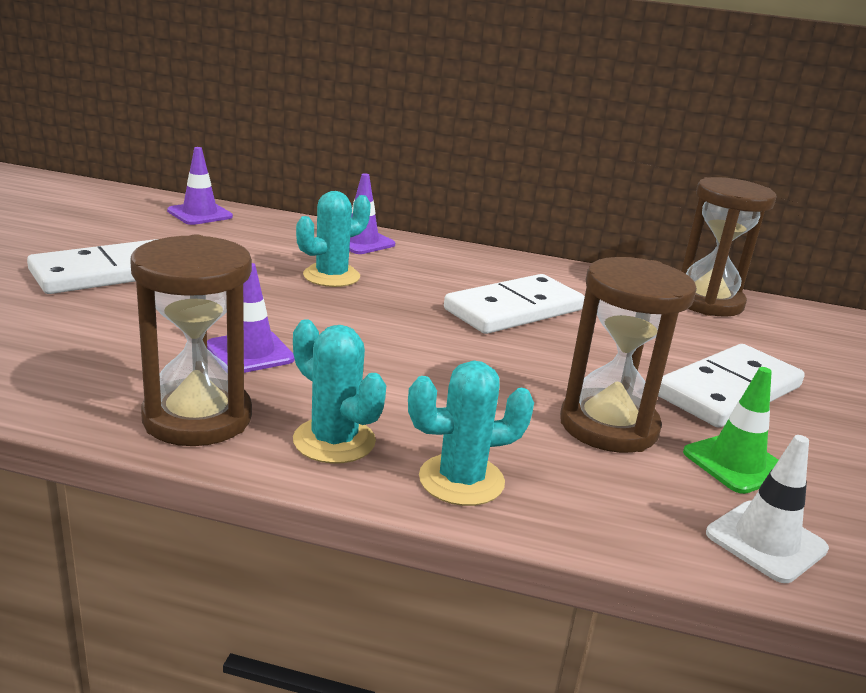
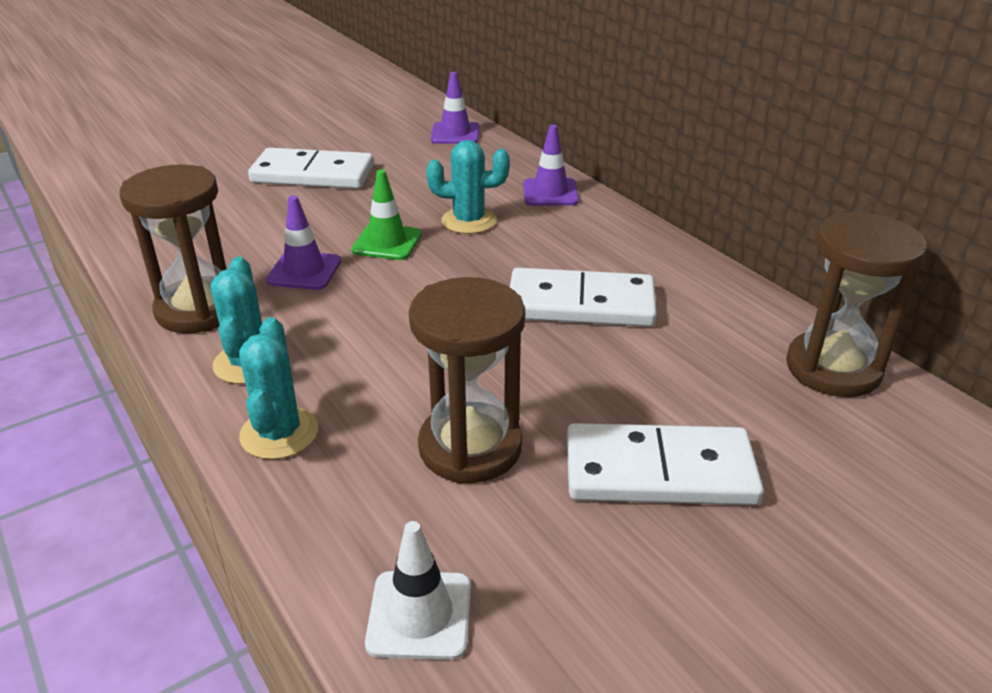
camera: 45 degrees right, 10 degrees up
turquoise cactus [408,360,534,506] -> turquoise cactus turned 60 degrees clockwise [239,317,318,460]
green traffic cone [683,367,778,494] -> green traffic cone moved to [351,170,421,260]

